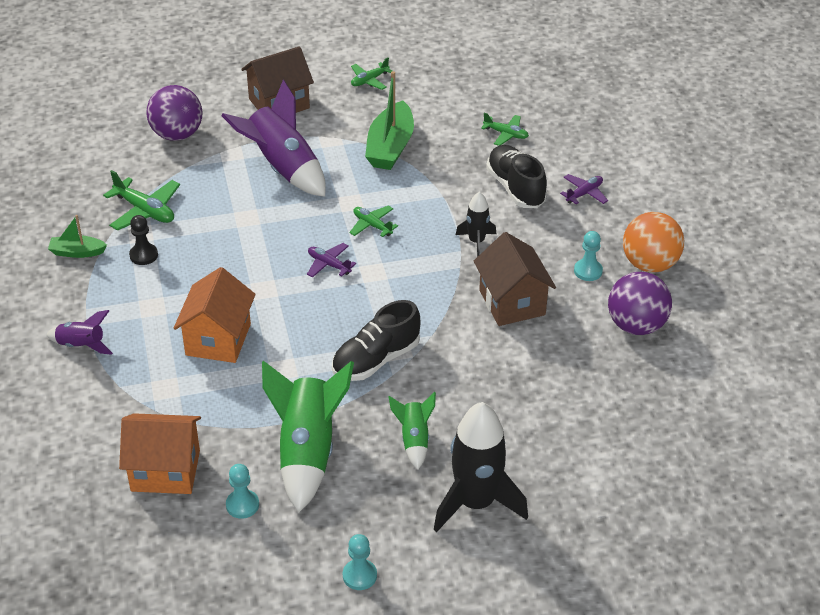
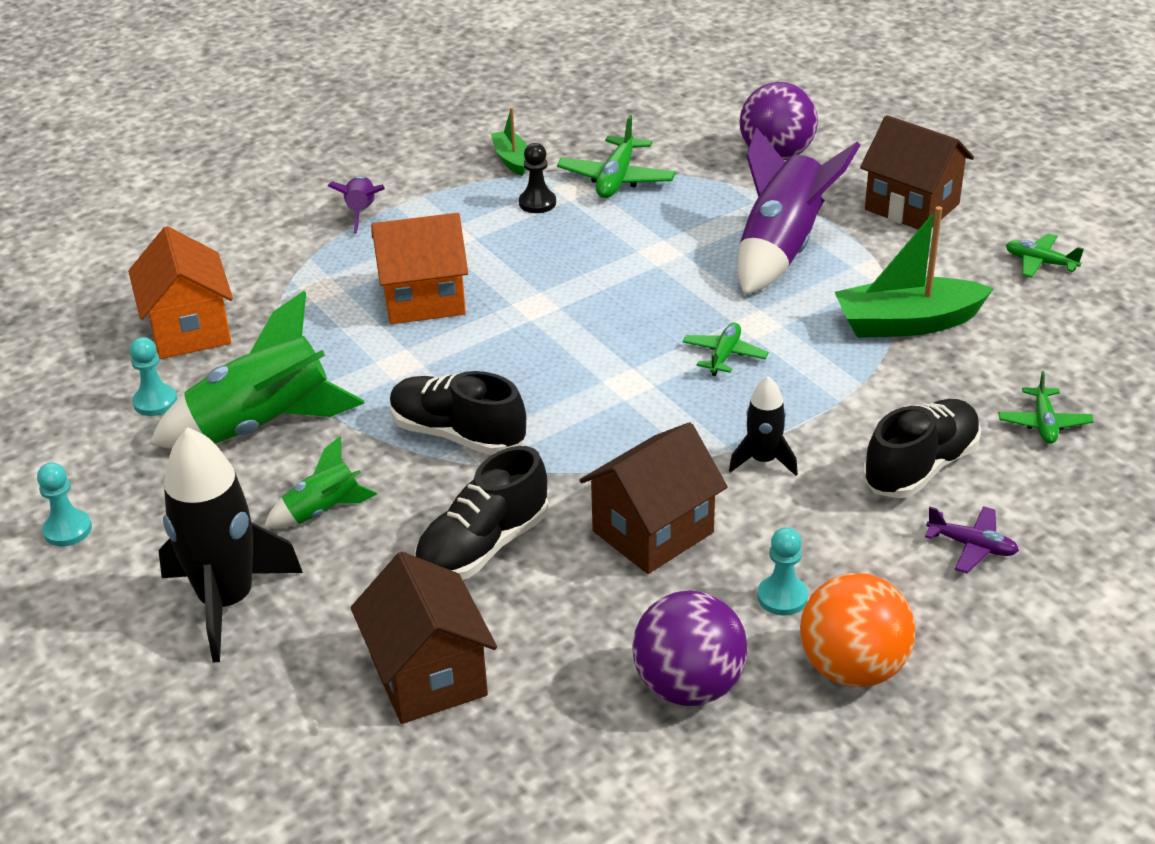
camera: 70 degrees right, 5 degrees down
purple plane [307,243,356,278] -> none
none -> brown house [350,552,497,724]
none -> black shoe [415,446,548,580]

